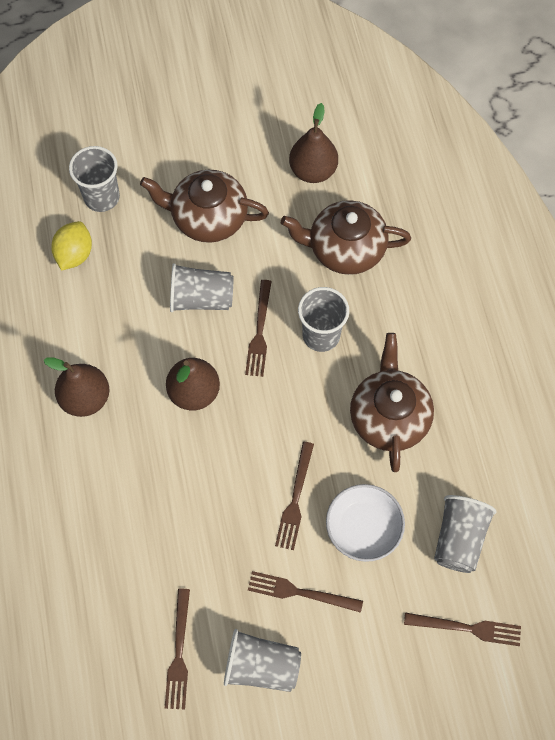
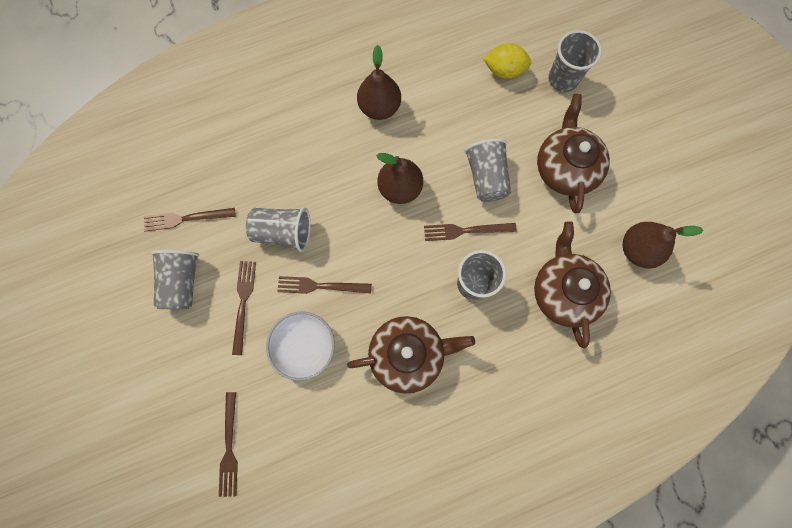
camera: 80 degrees right, 10 degrees up
grey cup [434,495,497,573] -> grey cup moved to [246,207,311,252]

